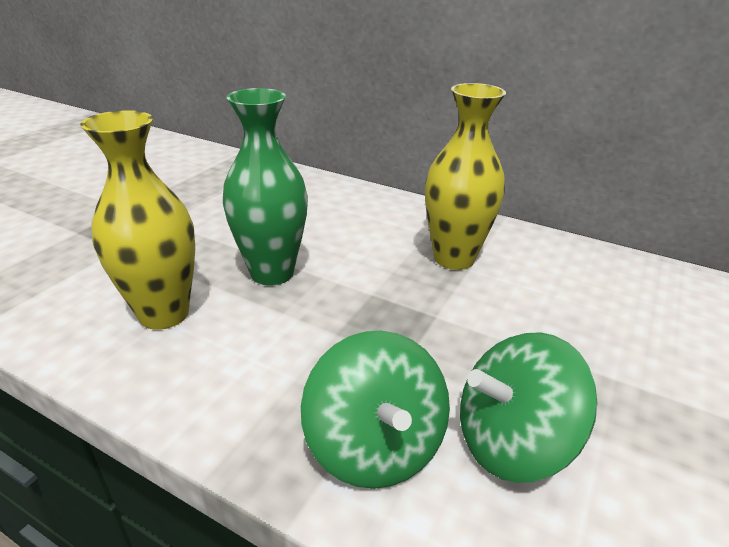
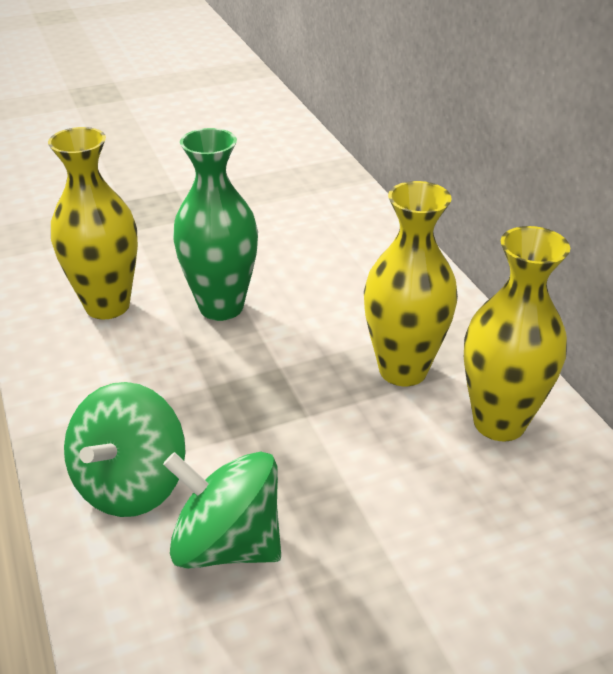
camera: 40 degrees right, 5 degrees up
none -> yellow vase [464,226,570,441]

